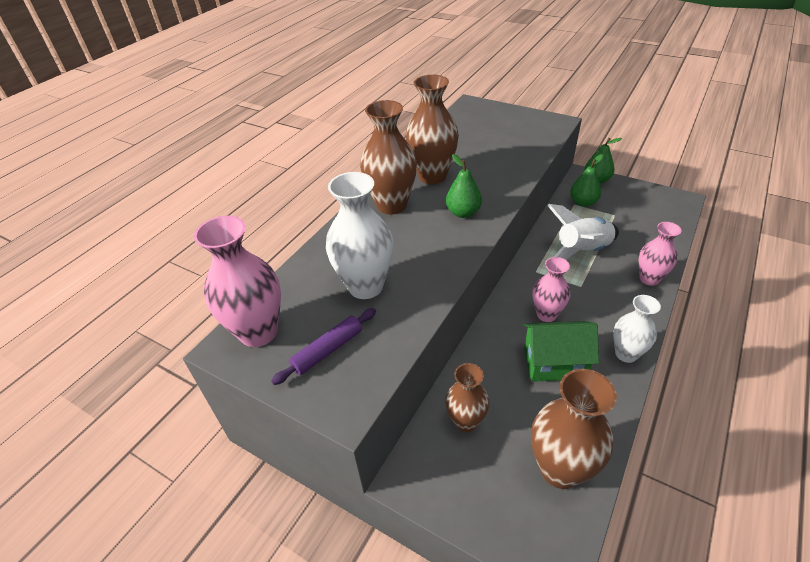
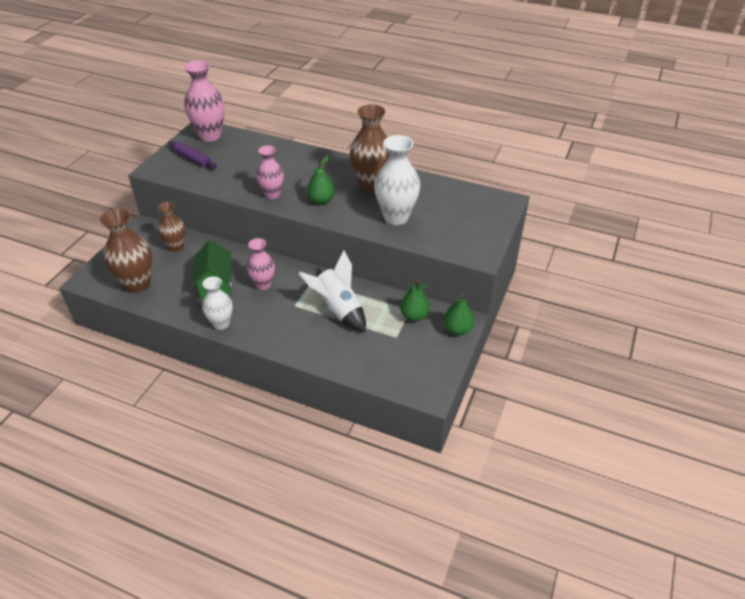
camera: 80 degrees right, 0 degrees up
white vase [326,172,394,299] -> white vase moved to [374,135,420,225]
brown vase [360,100,417,215] -> none
pink vase [639,222,682,286] -> pink vase moved to [256,145,284,199]

